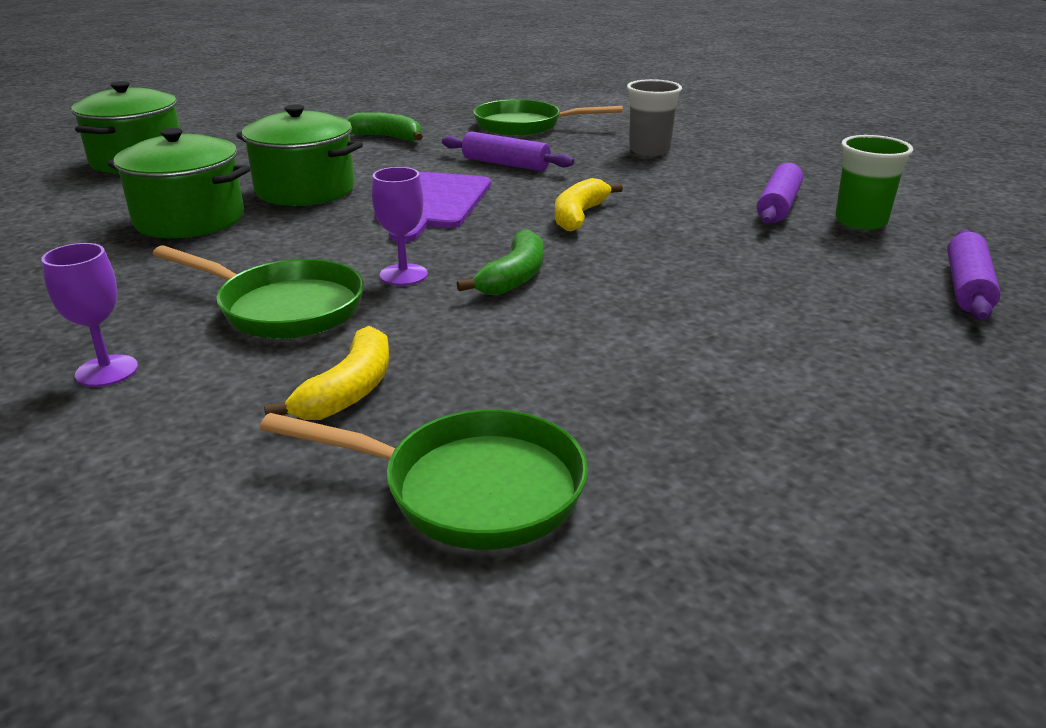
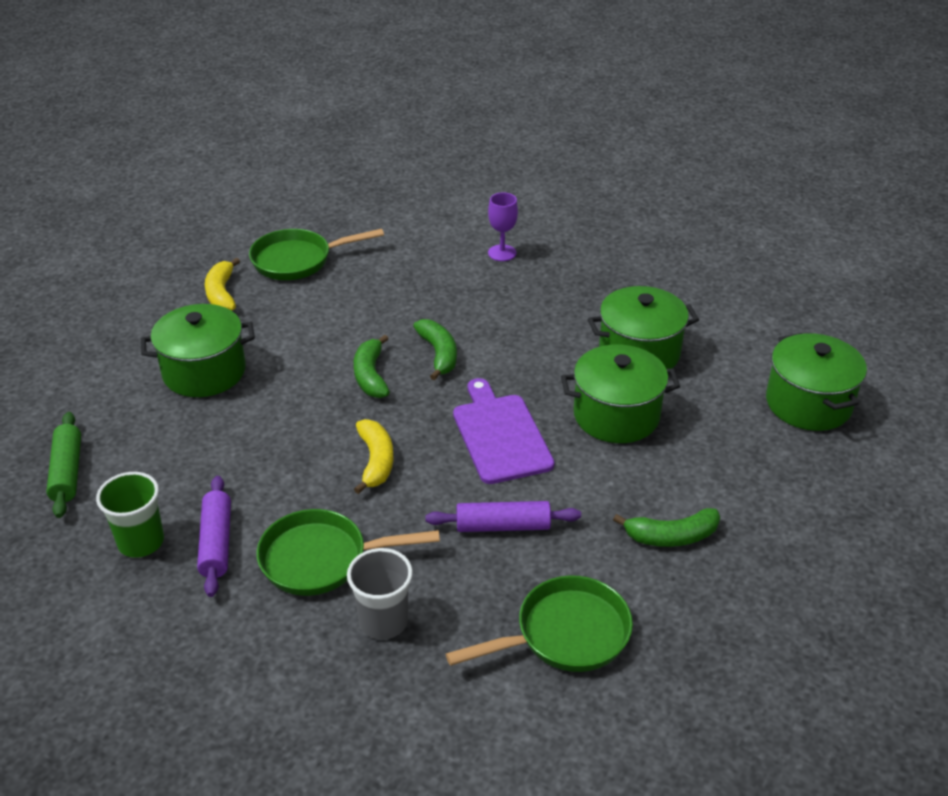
camera: 150 degrees right, 10 degrees up
green pan [153,246,364,339] -> green pan moved to [256,509,440,596]
yellow banana [264,326,390,420] -> yellow banana moved to [205,258,240,311]
purple goblet [372,167,428,286] -> green banana [413,319,457,381]
purple rolling pin [947,229,1001,320] -> green rolling pin [46,412,81,518]
none -> green pot [141,304,255,397]

